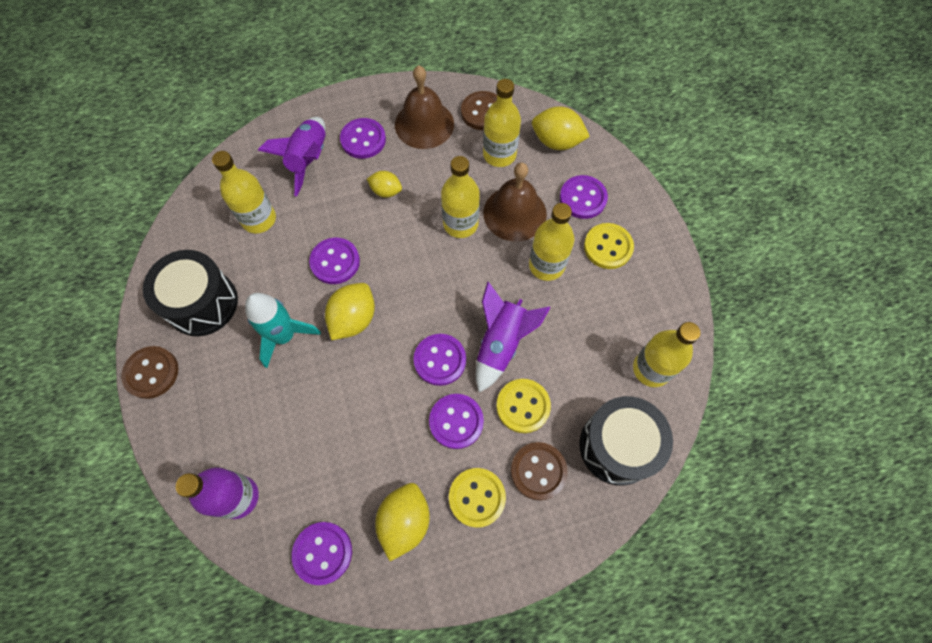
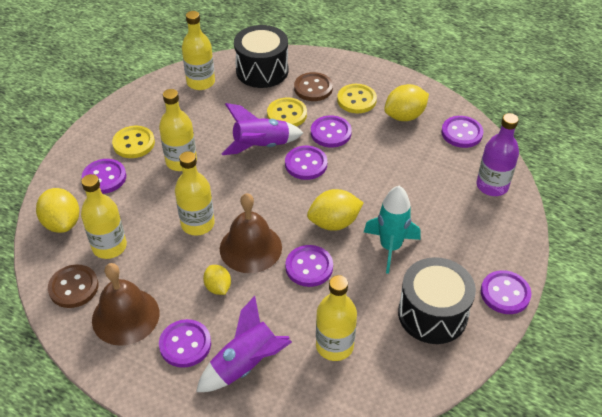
camera: 135 degrees left, 20 degrees down
brown button [121,346,179,399] -> purple button [481,270,531,314]
brown bell [483,163,547,241] -> brown bell moved to [220,193,282,273]

